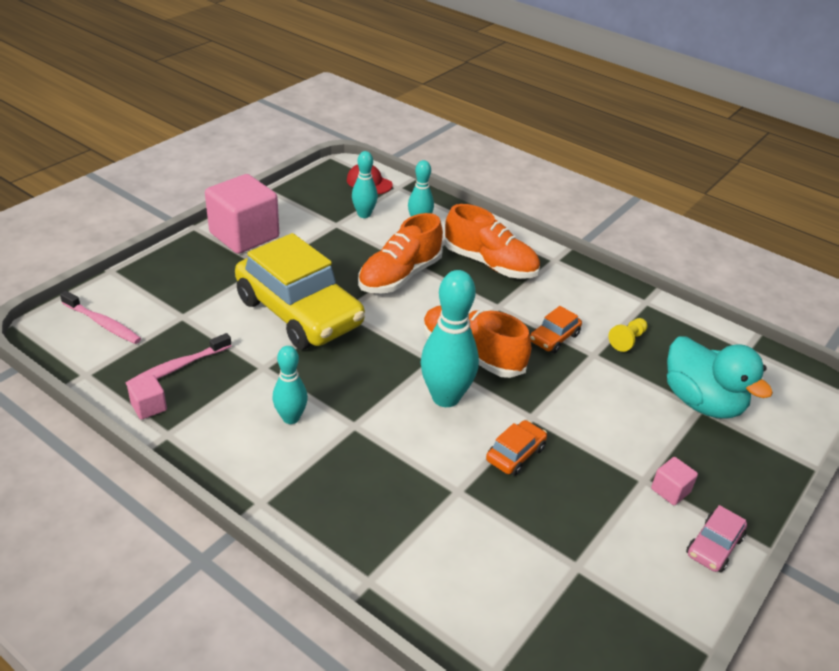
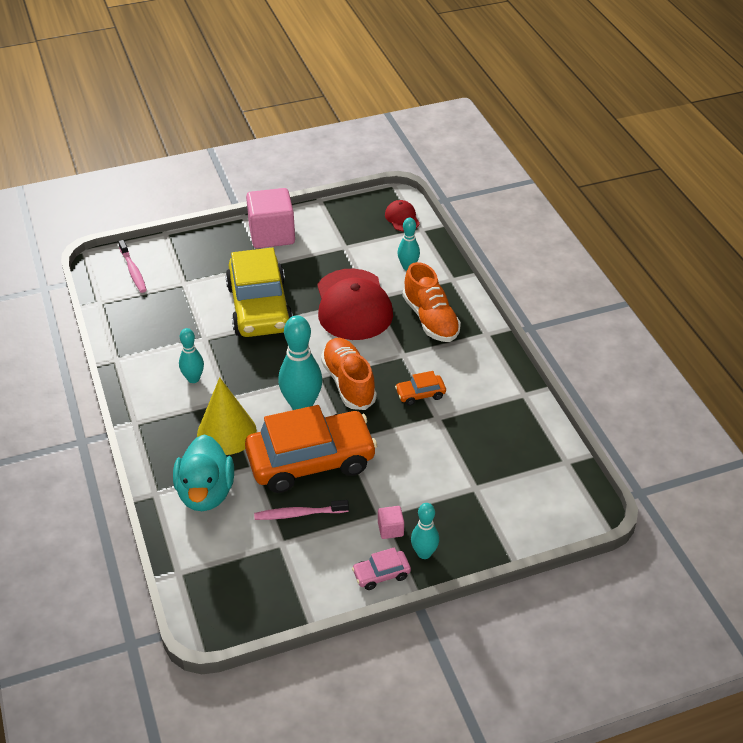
camera: 35 degrees right, 5 degrees up
pink toothbrush [125,333,231,385] -> pink toothbrush moved to [254,500,349,520]
pink cube [127,375,167,420] -> none
turquoise bowling pin [352,151,378,218] -> turquoise bowling pin moved to [411,503,439,559]
orange shoe [358,213,443,293] -> red cap [317,269,393,340]
orange car [486,420,547,476] -> orange car [245,405,377,493], size x2.43
yellow pawn [608,318,648,352] -> none
turquoise duck [667,336,773,419] -> turquoise duck moved to [173,434,234,511]
none -> yellow cone [197,377,257,455]

